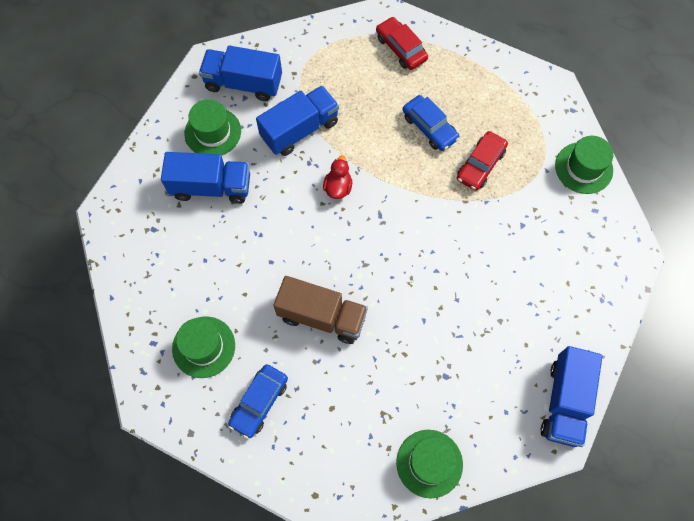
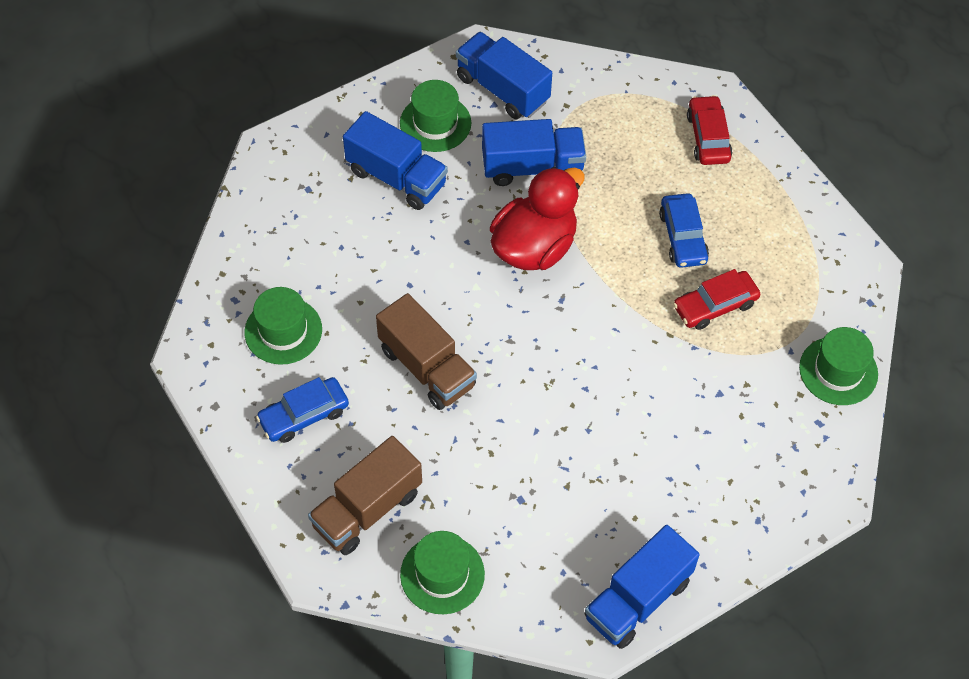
camera: 30 degrees right, 10 degrees down
red duck [323,155,352,199] -> red duck [490,167,585,270], size x2.11
none -> brown truck [308,436,422,555]

